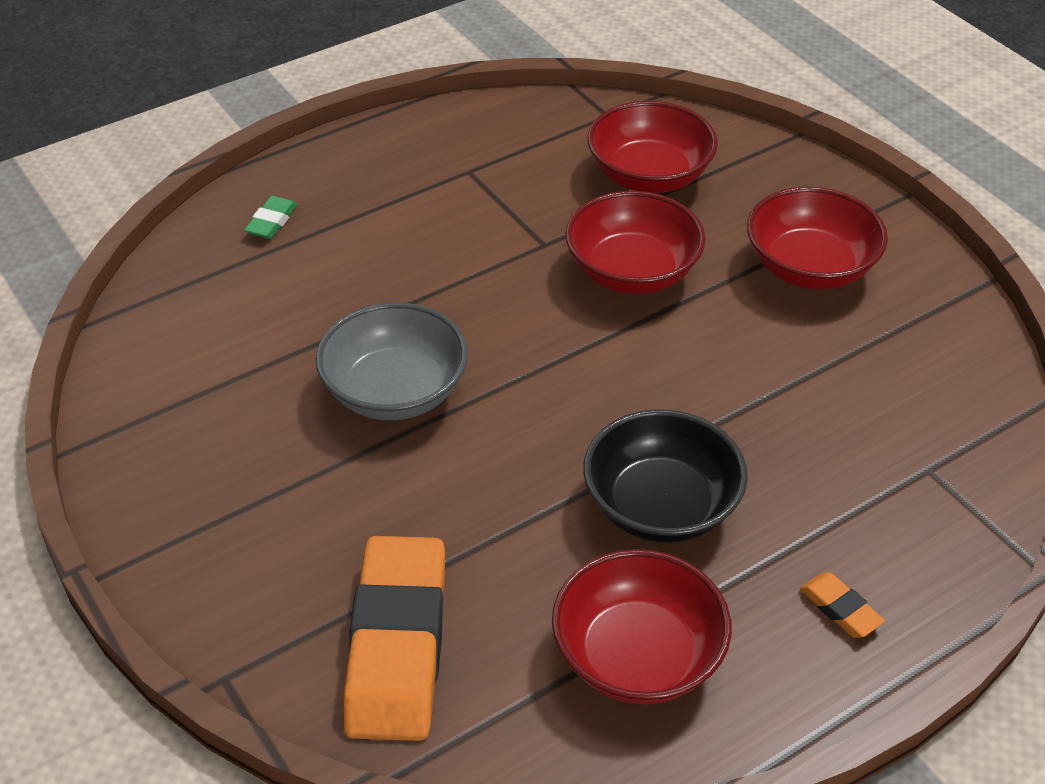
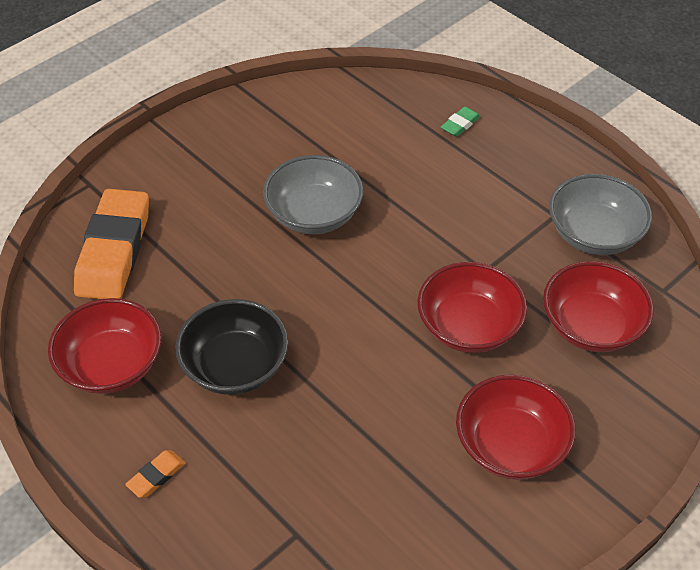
camera: 80 degrees right, 5 degrees up
green eraser [244,196,298,239] -> green eraser turned 60 degrees counterclockwise [441,107,481,137]
orange eraser [343,536,445,741] -> orange eraser turned 75 degrees counterclockwise [74,189,149,299]
none -> grey bowl [549,174,652,255]

